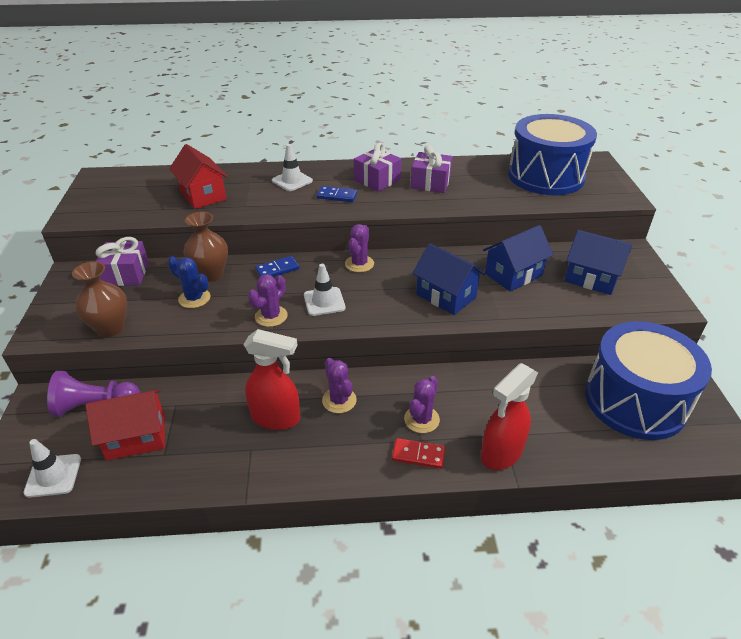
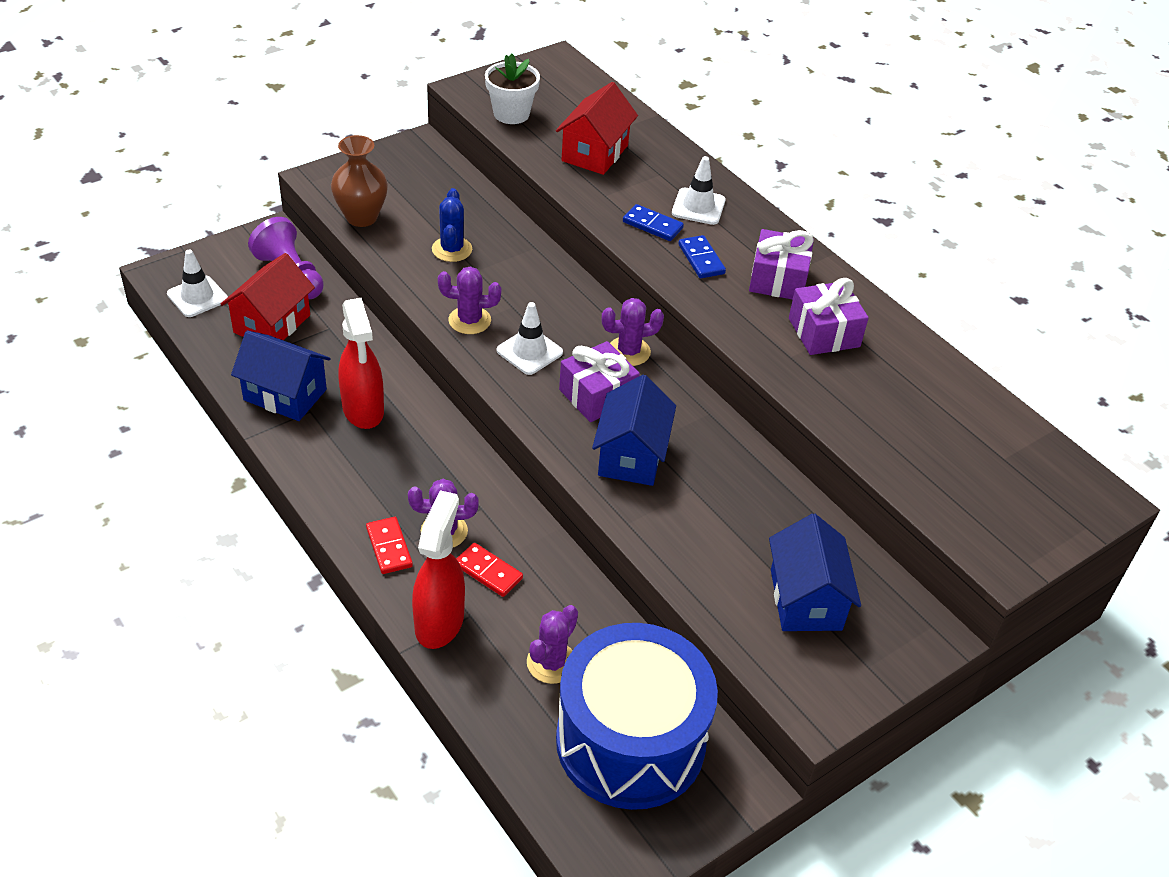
camera: 55 degrees right, 5 degrees up
red house [85,389,165,461] -> red house turned 75 degrees clockwise [221,253,315,340]
purple gift [96,237,149,286] -> purple gift moved to [559,341,640,422]
brown vase [184,212,228,282] -> none
blue domino [255,256,299,277] -> blue domino moved to [623,204,684,241]
purple cactus [322,358,357,413] -> purple cactus moved to [527,605,578,684]
red spray bottle [481,363,538,470] -> red spray bottle turned 90 degrees clockwise [412,490,465,649]
blue house [483,225,553,291] -> blue house moved to [231,330,331,421]
blue drum [508,114,597,195] -> none
none -> red domino [456,543,523,597]
none -> white flower pot [485,54,540,124]

